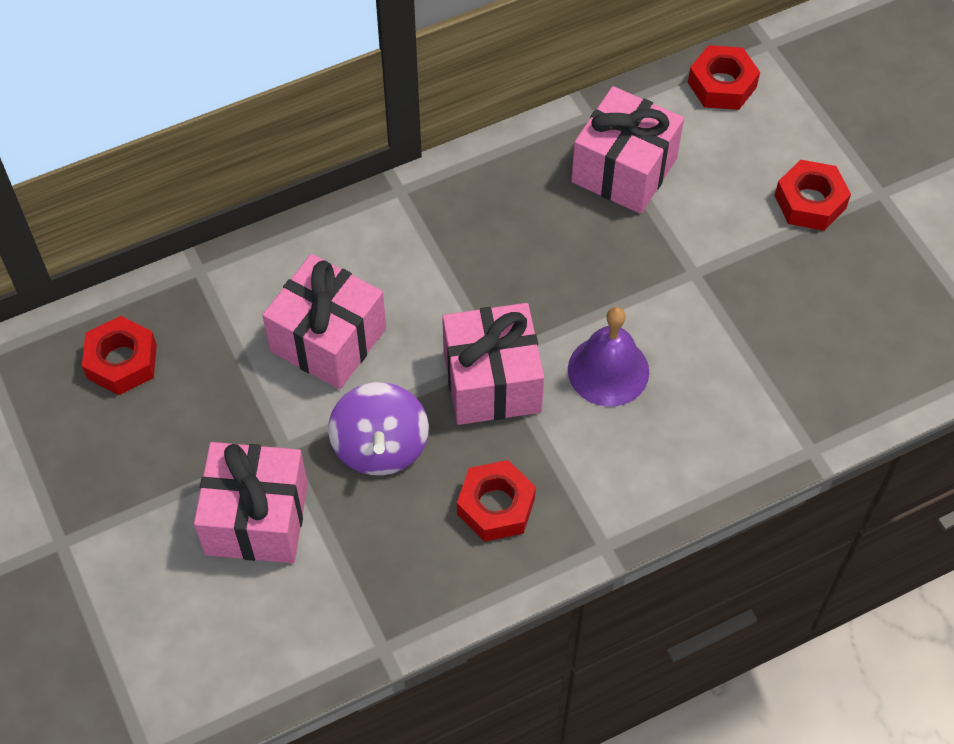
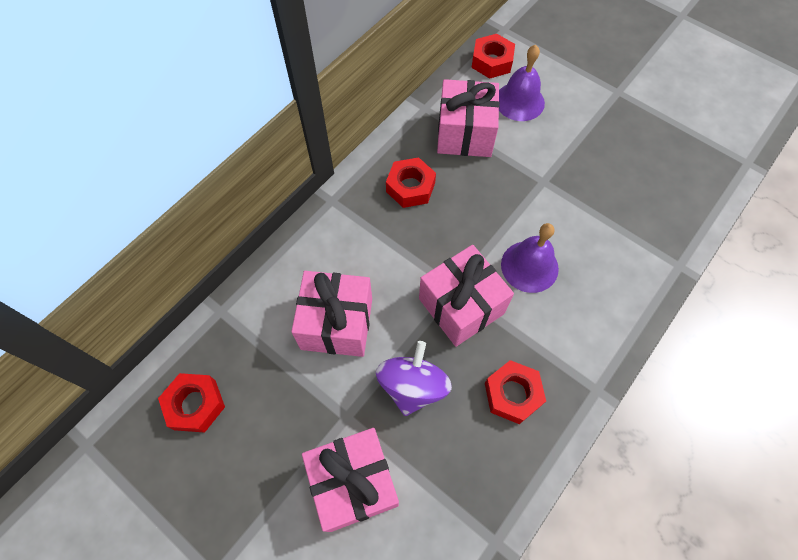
camera: 25 degrees left, 5 degrees up
purple spinning top [328,382,429,476] -> purple spinning top turned 135 degrees counterclockwise [376,341,452,416]
red nut [774,160,851,231] -> red nut moved to [386,157,436,208]
none -> purple bell [499,45,545,121]

